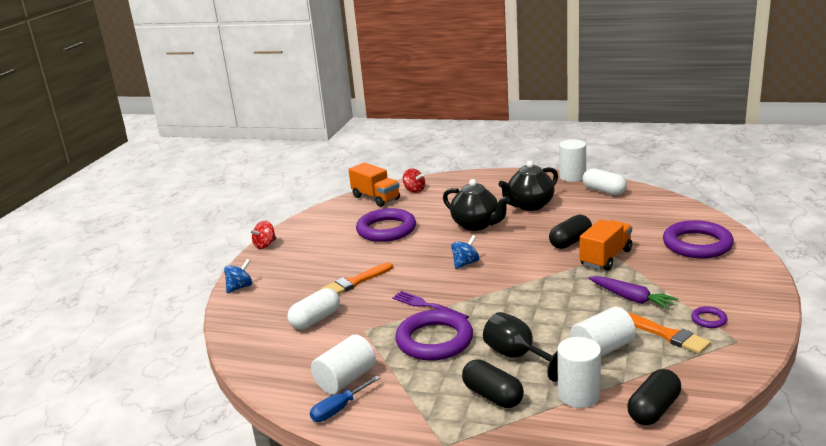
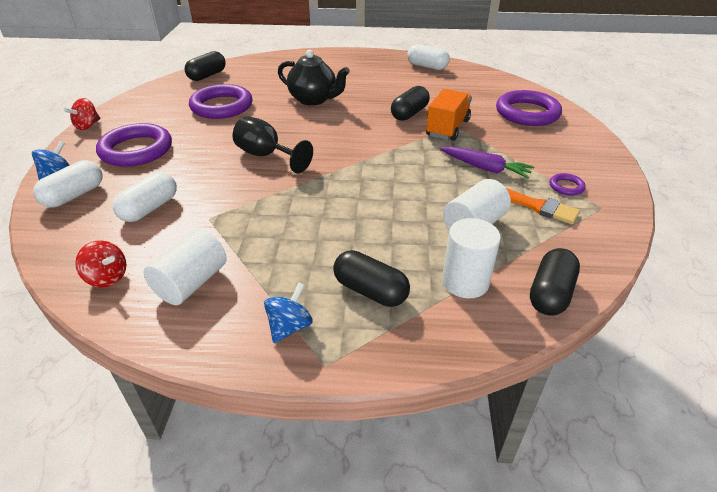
camera: 15 degrees left, 15 degrees up
blue screwdriver [310,376,380,422] -> none
orange brush [321,262,393,294] -> none
orange truck [349,163,400,207] -> black capsule [184,51,226,81]
purple fork [392,291,469,319] -> none
purple ring [395,310,473,361] -> purple ring moved to [96,123,172,167]
red spinning top [403,169,425,193] -> red spinning top moved to [75,240,126,288]
blue spinning top [451,235,479,269] -> blue spinning top moved to [264,283,313,343]
black goblet [483,312,558,382] -> black goblet moved to [233,116,313,173]
black teapot [498,161,558,211] -> none
white cylinder [559,139,586,182] -> none
none -> white capsule [33,160,103,208]

